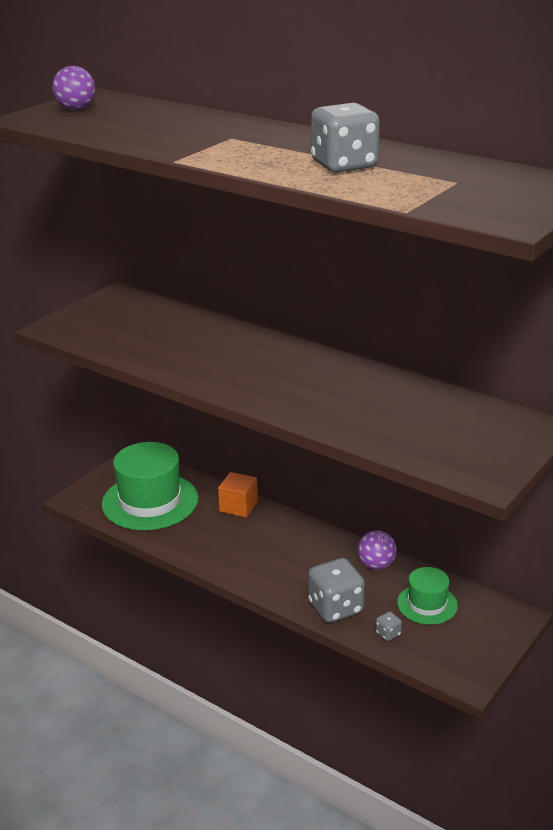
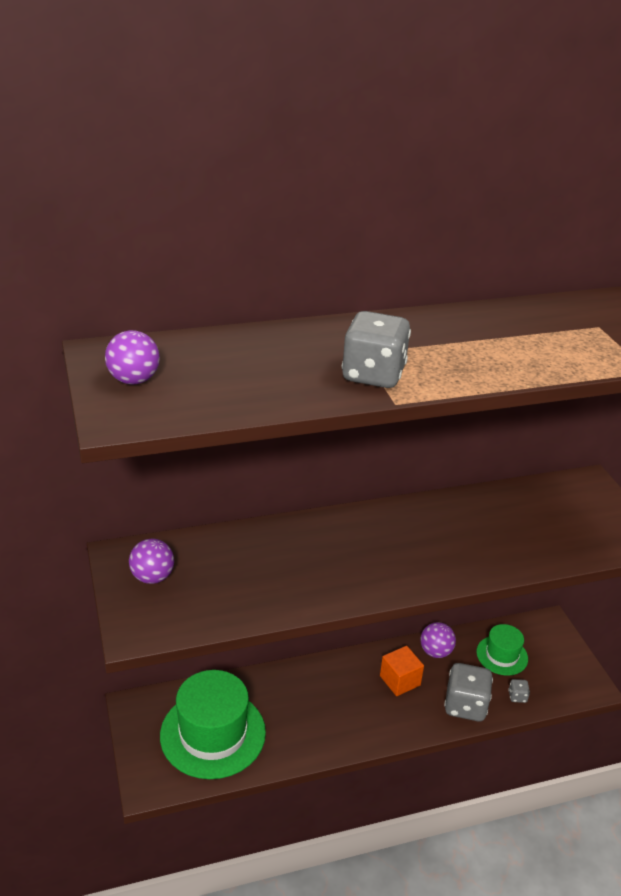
camera: 55 degrees left, 5 degrees up
orange cube [218,472,258,517] -> orange cube moved to [380,646,424,696]
grey dice [311,103,380,173] -> grey dice moved to [342,311,411,388]
none -> purple ball [129,539,174,584]

